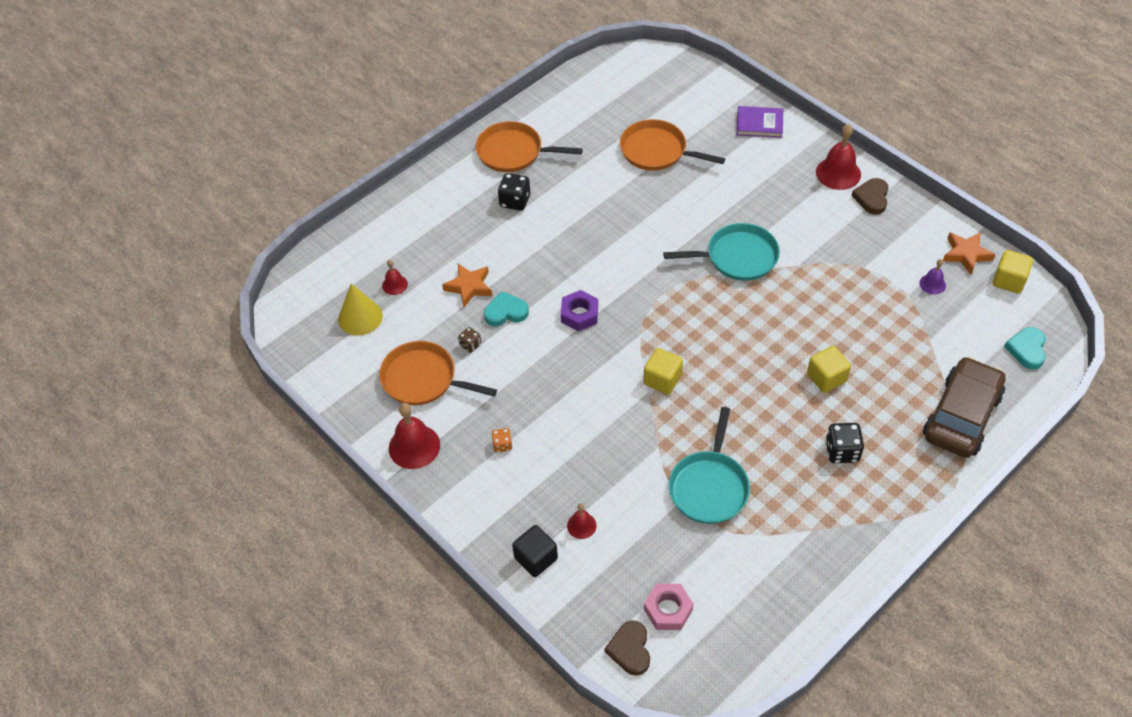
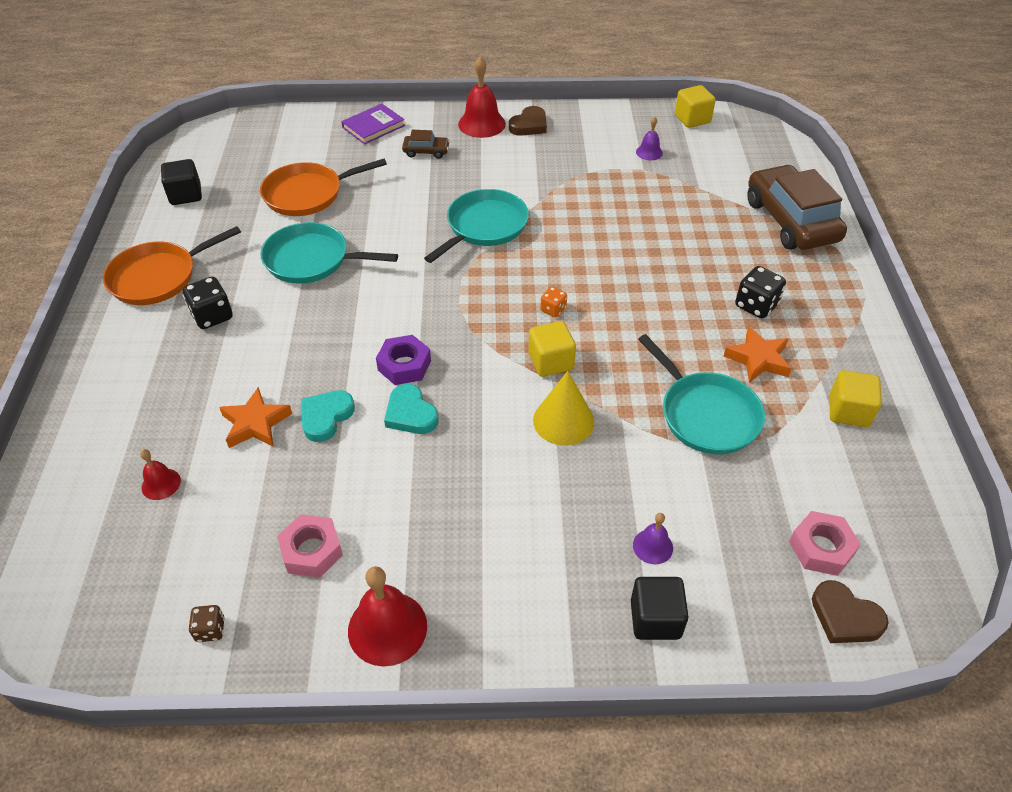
camera: 50 degrees left, 5 degrees down
yellow cone [338,284,383,336] -> yellow cone moved to [533,371,595,446]
orange pan [379,341,497,405] -> pink nut [277,514,343,578]
brown dice [458,327,481,353] -> brown dice moved to [189,605,225,642]
orange dice [492,428,512,453] -> orange dice moved to [540,287,567,317]
red bell [567,503,596,539] -> purple bell [633,513,673,564]
yellow cube [807,346,851,393] -> yellow cube moved to [829,370,882,428]
brown heart [851,178,889,214] -> brown heart turned 105 degrees counterclockwise [509,106,547,136]
orange star [943,232,996,275] -> orange star moved to [724,327,792,383]
turquoise heart [1004,327,1046,369] -> turquoise heart moved to [384,384,439,434]
none -> black cube [161,159,202,205]
none -> turquoise pan [260,222,398,284]
none -> brown car [402,130,450,159]

